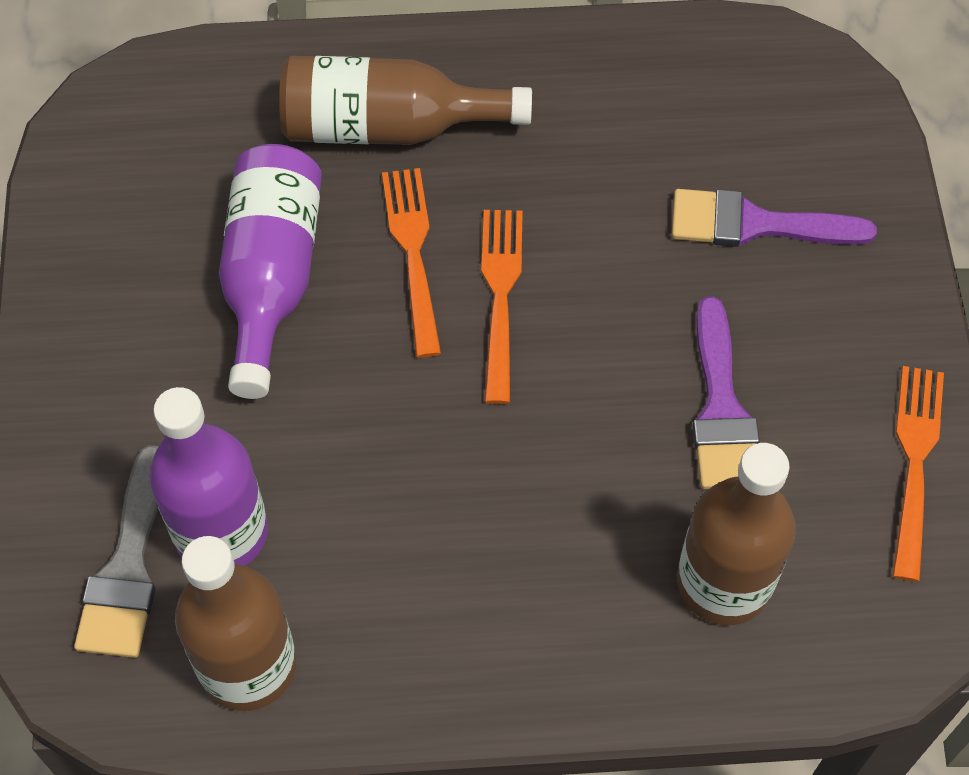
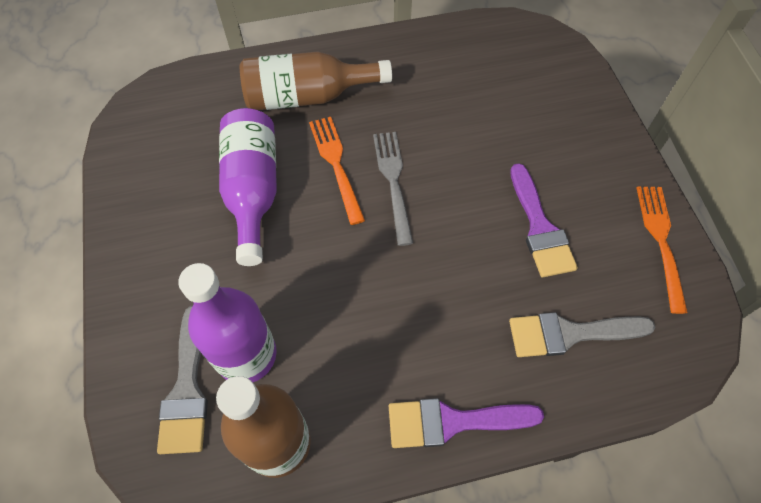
camera: 10 degrees left, 0 degrees up
orange fork [481,210,523,404] -> grey fork [373,132,413,246]
purple brush [672,189,877,247] -> purple brush moved to [389,398,544,448]
brown bottle [677,443,796,625] -> grey brush [509,312,655,357]

